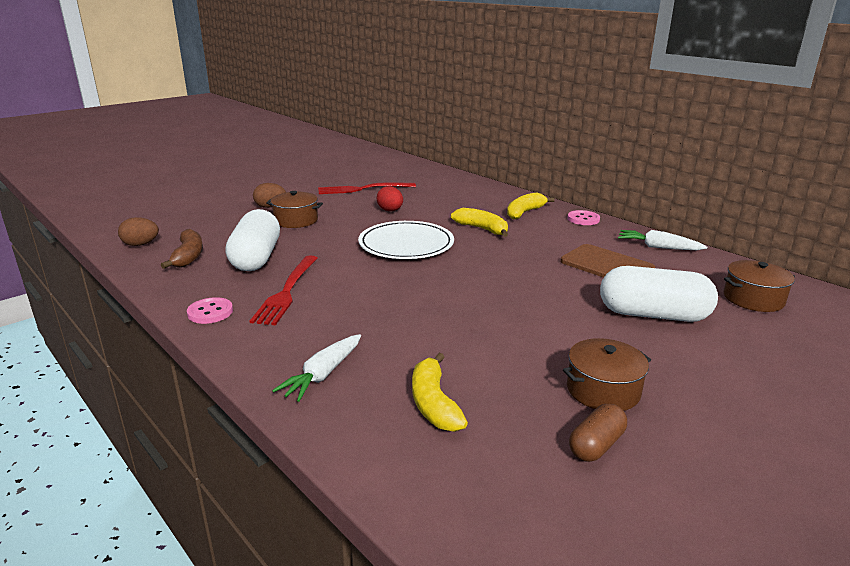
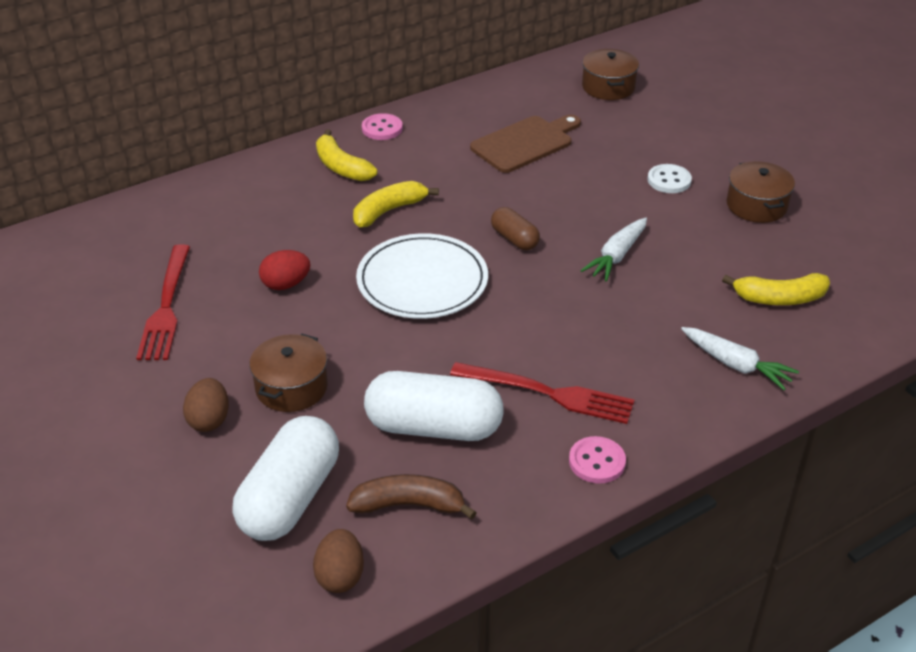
camera: 80 degrees left, 15 degrees up
brown capsule [569,404,627,462] -> brown capsule moved to [491,207,540,250]
white capsule [600,266,718,322] -> white capsule moved to [232,416,339,541]
white carrot [618,230,707,250] -> white carrot moved to [580,218,647,282]
none -> white button [648,164,692,193]

